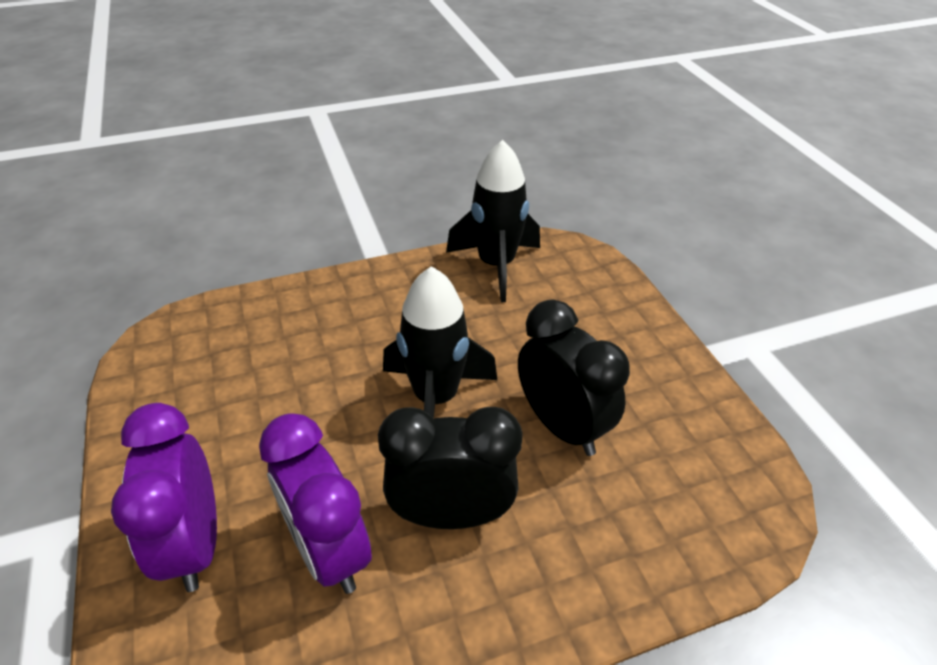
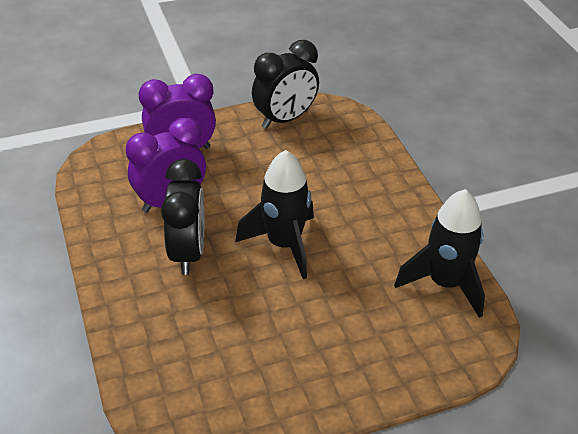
camera: 90 degrees right, 0 degrees up
black clock [518,300,630,456] -> black clock moved to [252,40,319,129]

